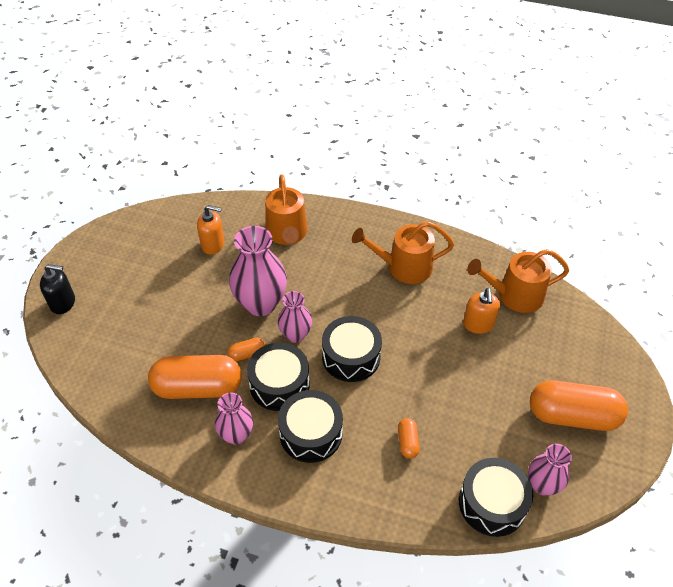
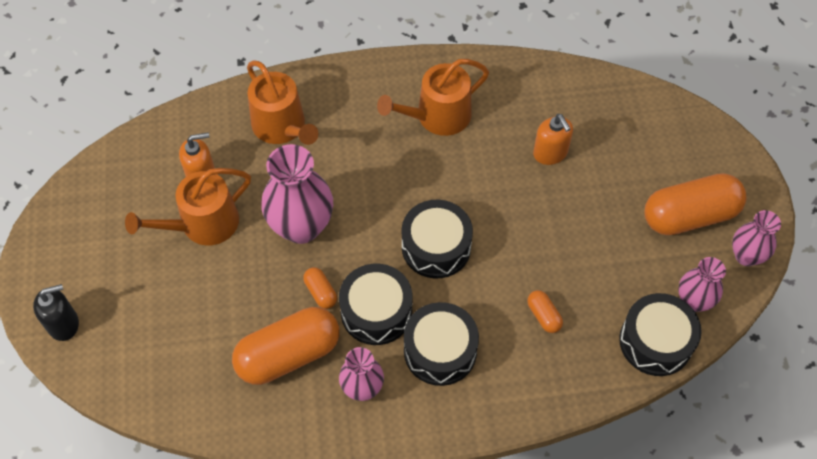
camera: 25 degrees left, 10 degrees up
orange capsule [227,338,265,361] -> orange capsule turned 75 degrees counterclockwise [303,267,337,309]
pink vase [278,291,312,343] -> pink vase moved to [732,210,781,266]
orange watering can [467,249,569,313] -> orange watering can moved to [125,168,251,245]

